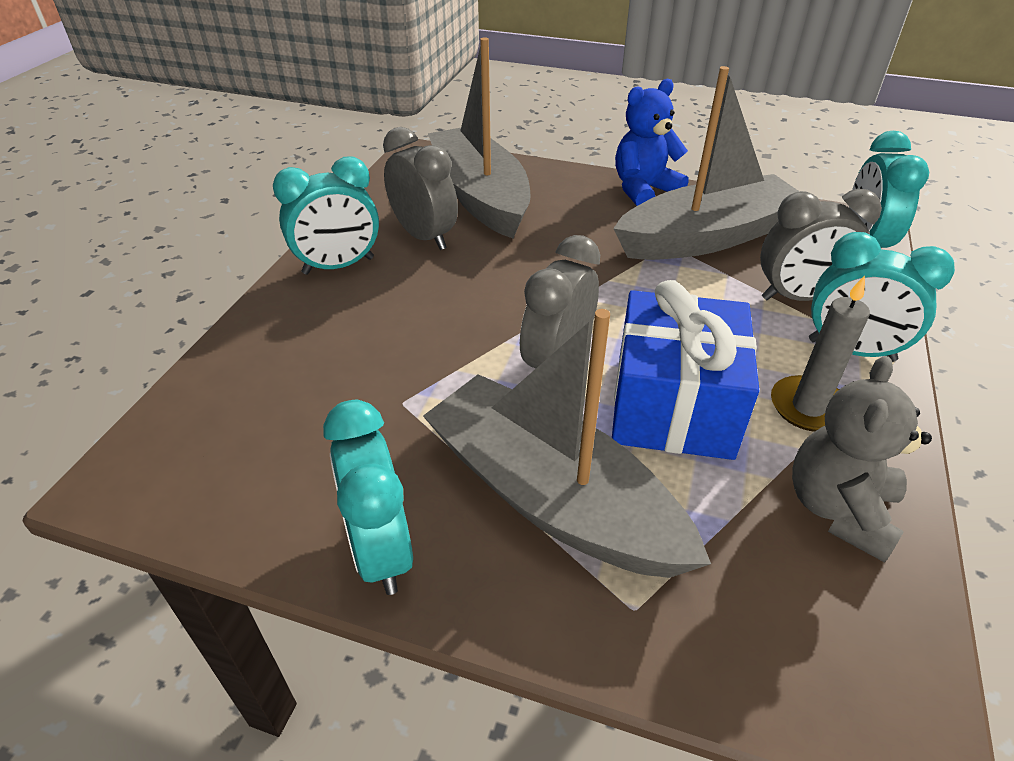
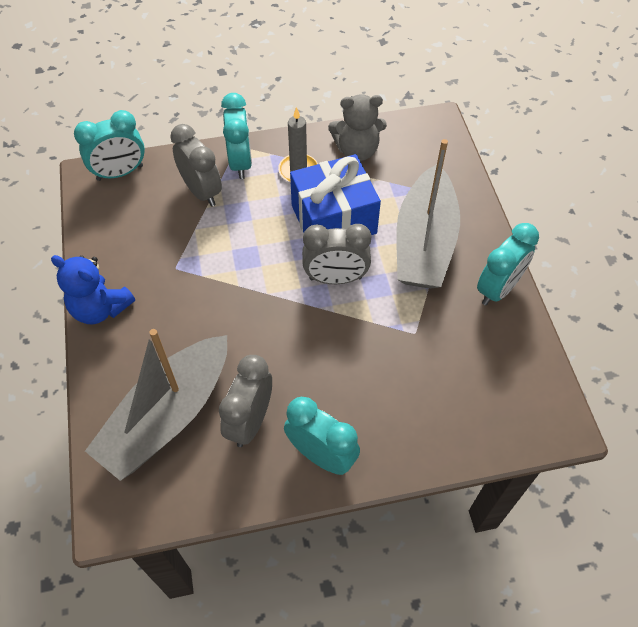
camera: 120 degrees left, 15 degrees up
grey boat [613,66,800,260] -> none

